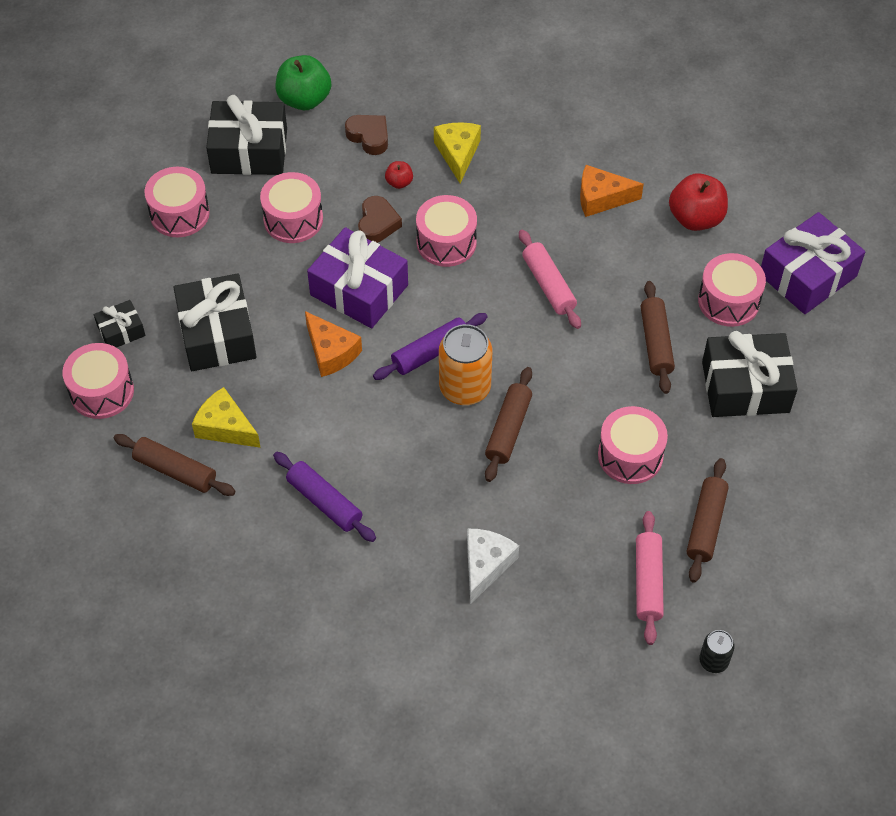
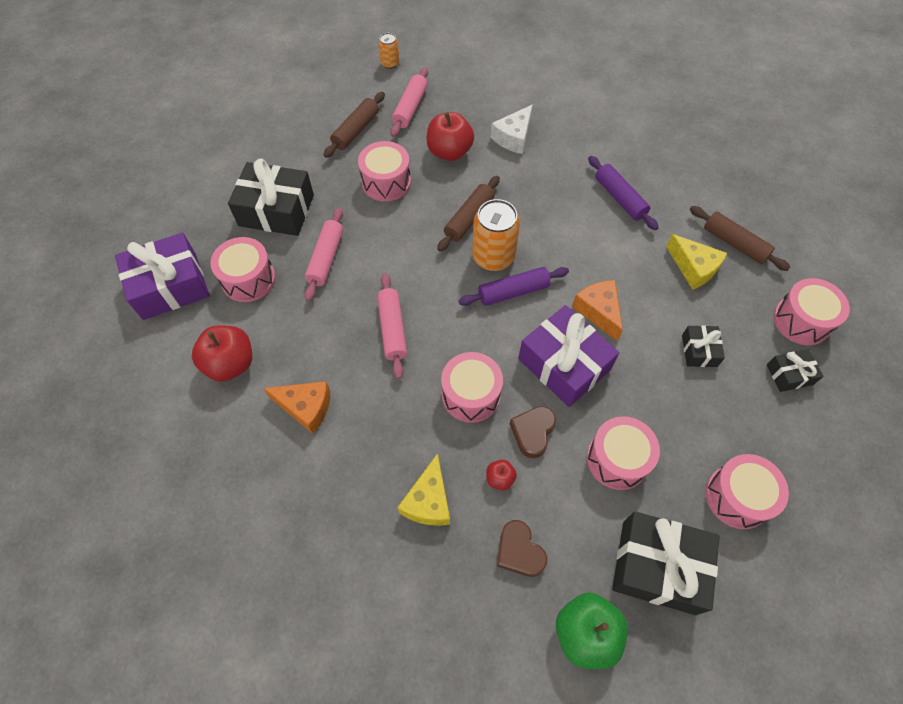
camera: 165 degrees left, 5 degrees up
black gift [173,273,257,371] -> black gift [682,325,725,367], size x0.51
brown rolling pin [641,281,675,394] -> pink rolling pin [304,207,343,301]
black can [699,630,735,673] -> orange can [378,33,399,69]
none -> red apple [427,112,474,161]

